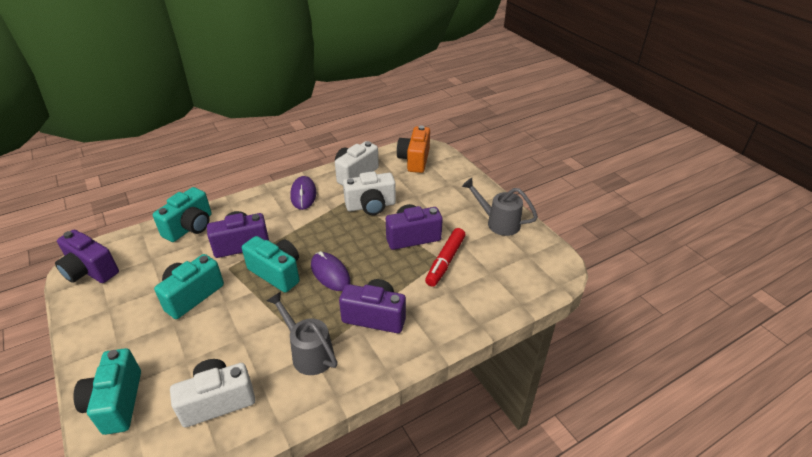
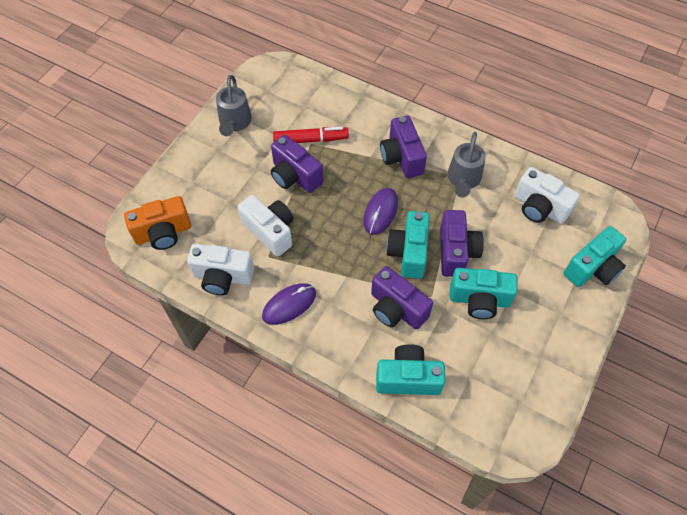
camera: 120 degrees left, 20 degrees up
purple camera [55,230,119,283] -> purple camera moved to [440,210,484,277]

